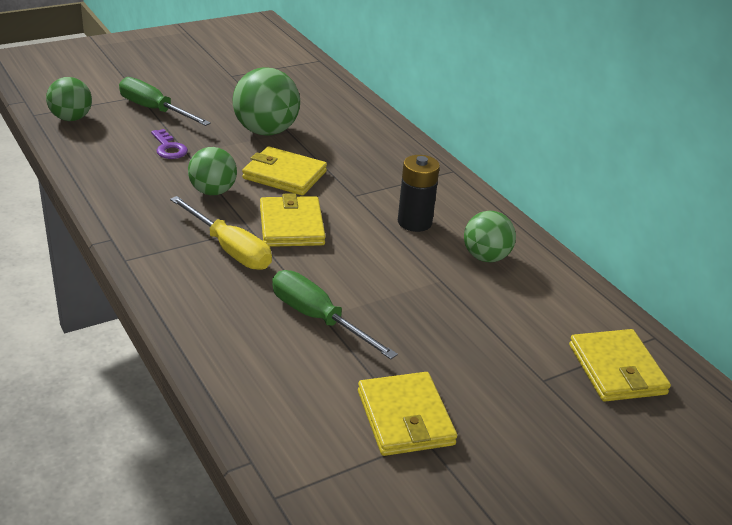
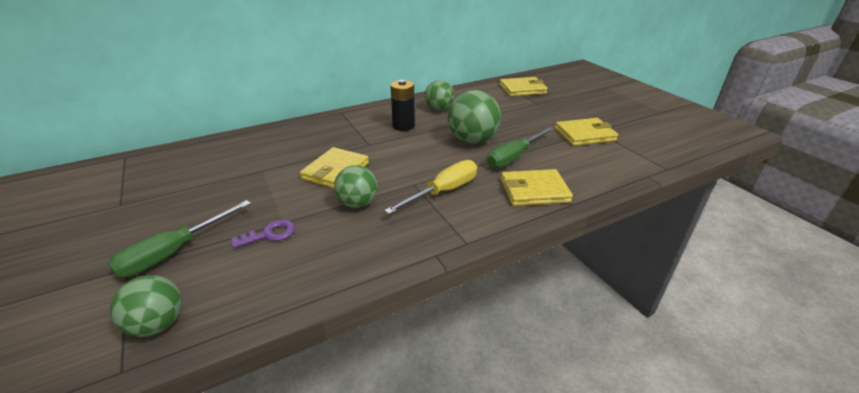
camera: 85 degrees left, 0 degrees up
green ball [233,67,300,136] -> green ball moved to [448,90,501,144]
yellow wallet [260,193,326,247] -> yellow wallet moved to [501,169,573,206]

